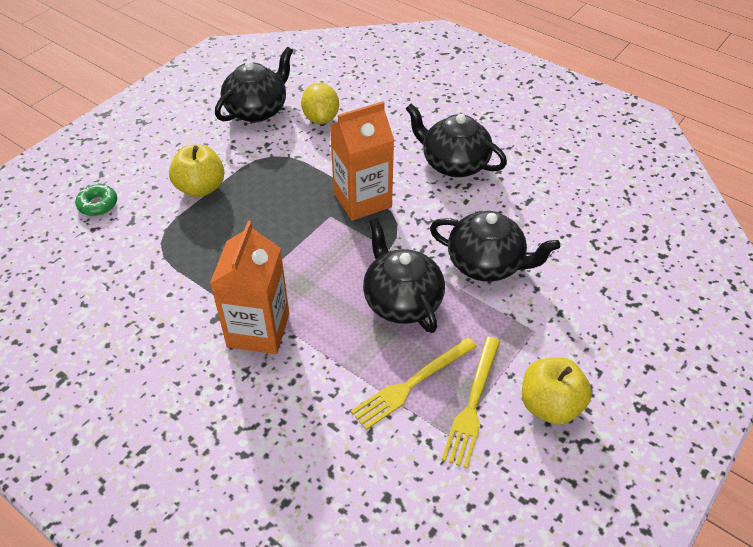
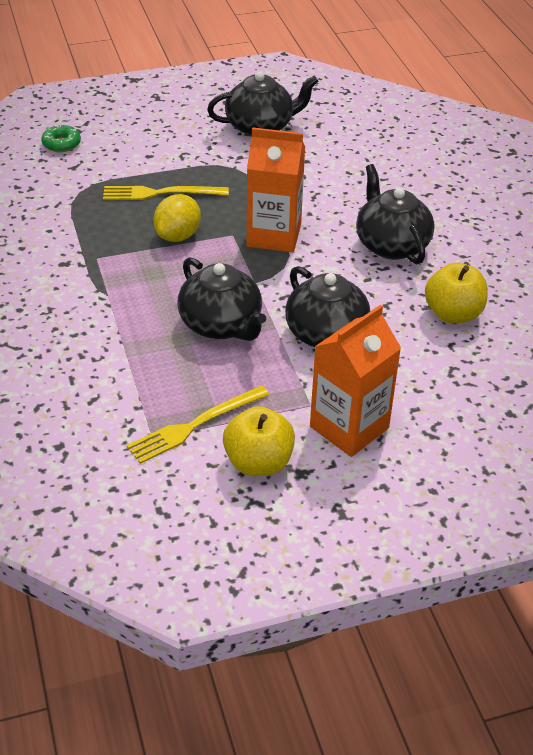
camera: 35 degrees right, 5 degrees down
yellow apple [169,145,225,197] -> yellow apple moved to [425,262,488,323]
orange carton [210,221,289,354] -> orange carton moved to [310,305,401,457]
yellow lemon [301,83,339,124] -> yellow lemon moved to [153,194,201,242]
yellow fork [351,337,477,430] -> yellow fork moved to [103,186,229,200]
black teapot [363,218,445,333] -> black teapot turned 135 degrees clockwise [178,257,266,341]

